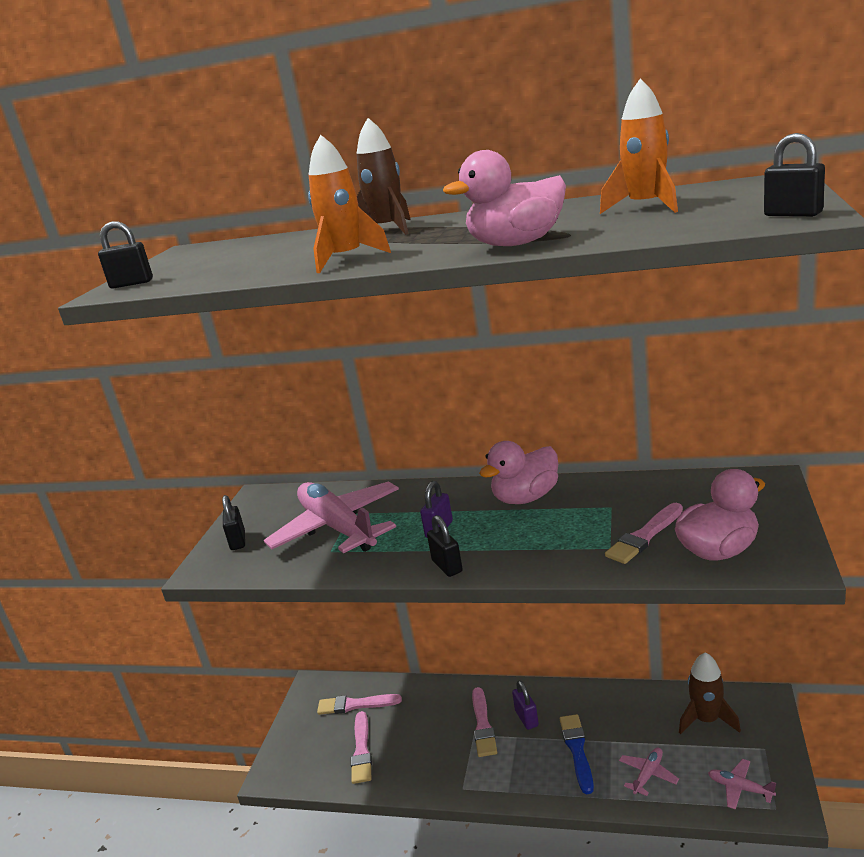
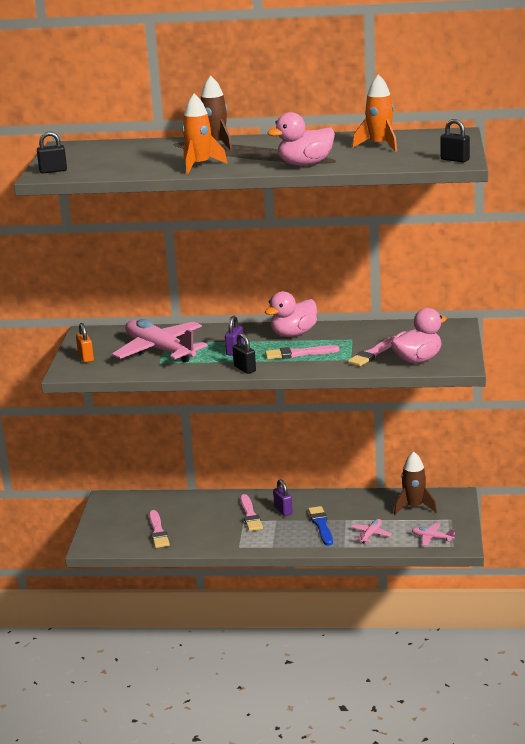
camera: 10 degrees left, 0 degrees up
black padlock [222,495,245,550] -> orange padlock [76,323,94,363]
pink brush [317,694,402,715] -> pink brush moved to [265,345,340,360]

